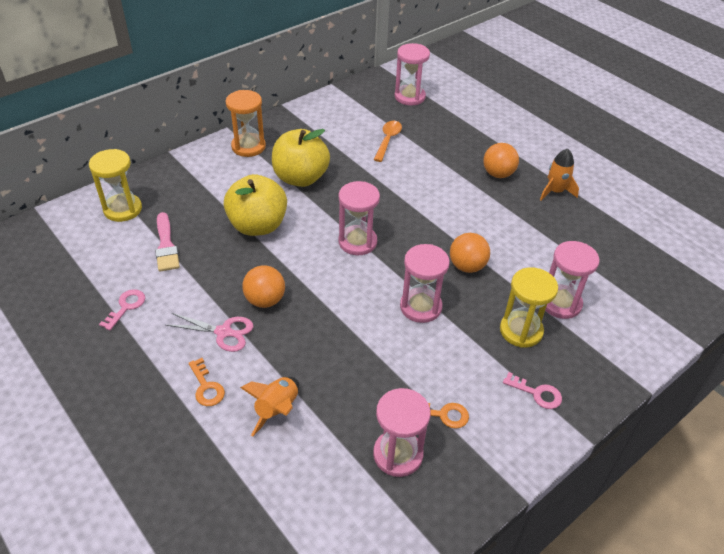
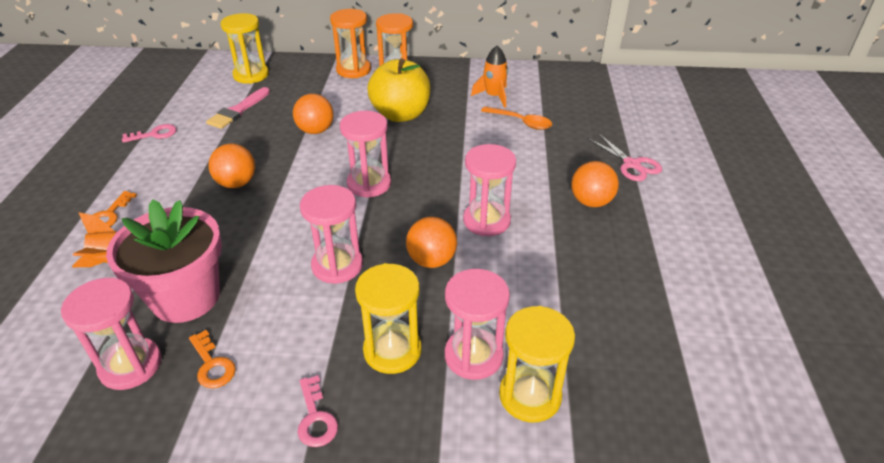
camera: 45 degrees right, 5 degrees down
pink scissors [166,313,253,352] -> pink scissors moved to [588,133,662,181]
yellow apple [224,174,287,236] -> orange ball [293,94,334,134]
orange spoon [374,121,402,162] -> orange spoon turned 60 degrees clockwise [481,106,552,130]
pink hourglass [394,43,430,106] -> pink hourglass moved to [463,144,516,236]
orange rocket [540,149,579,201] -> orange rocket moved to [471,45,508,108]
none -> pink flower pot [106,199,222,323]
none -> orange hourglass [330,9,371,78]
none -> yellow hourglass [499,306,575,422]

